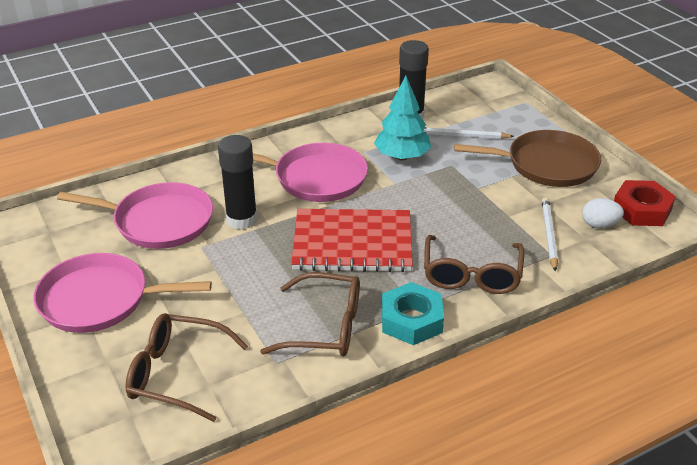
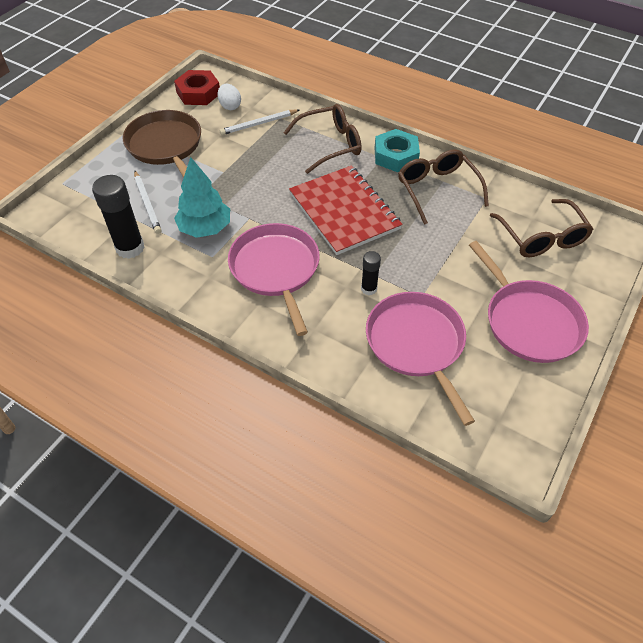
camera: 120 degrees left, 15 degrees up
black glue stick [218,135,257,230] -> black glue stick [361,251,381,295], size x0.54

